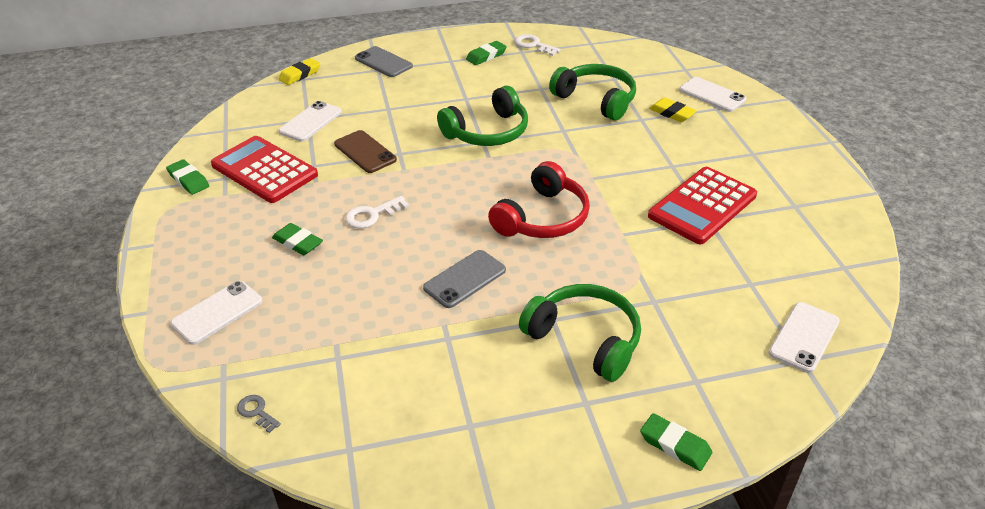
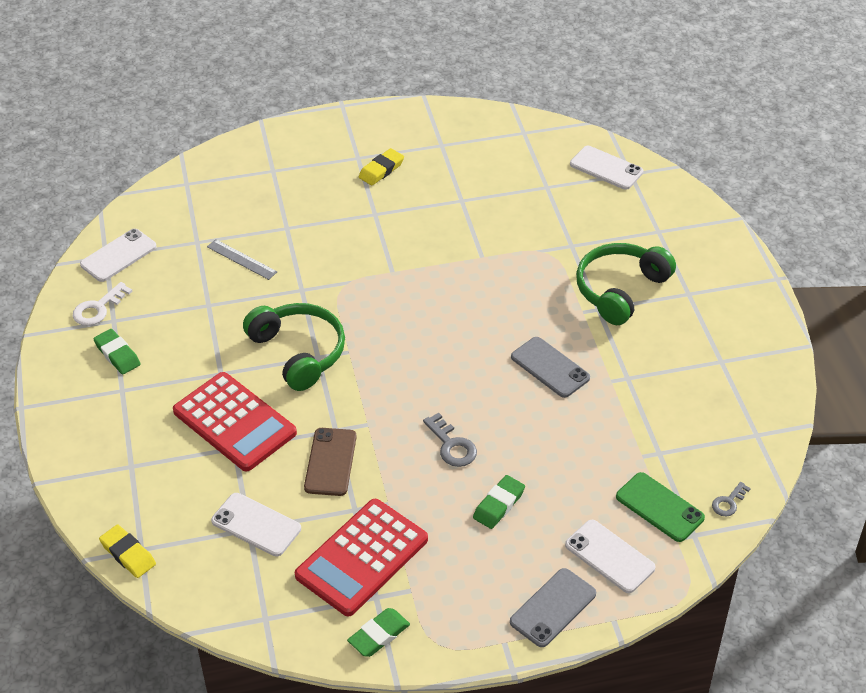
camera: 90 degrees left, 5 degrees up
brown phone [334,130,397,173] -> brown phone turned 45 degrees counterclockwise [304,428,357,496]
white key [345,196,409,229] -> grey key [423,413,477,467]
grey phone [355,46,413,77] -> grey phone moved to [510,568,596,647]
red headphones [488,161,590,238] -> none
green headphones [549,64,636,121] -> grey ruler [207,239,277,280]
green eraser [640,413,712,471] -> none
red calculator [648,167,757,244] -> red calculator moved to [173,372,297,472]
yellow eraser [649,98,697,122] -> yellow eraser moved to [359,148,404,185]
white phone [679,77,747,112] -> white phone moved to [80,229,157,282]
none -> green phone [616,472,705,542]

